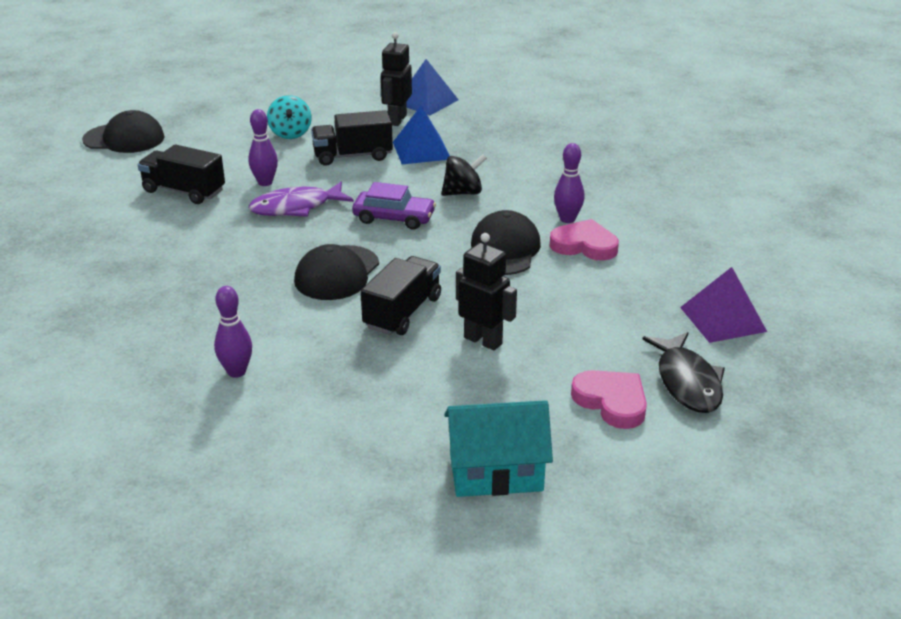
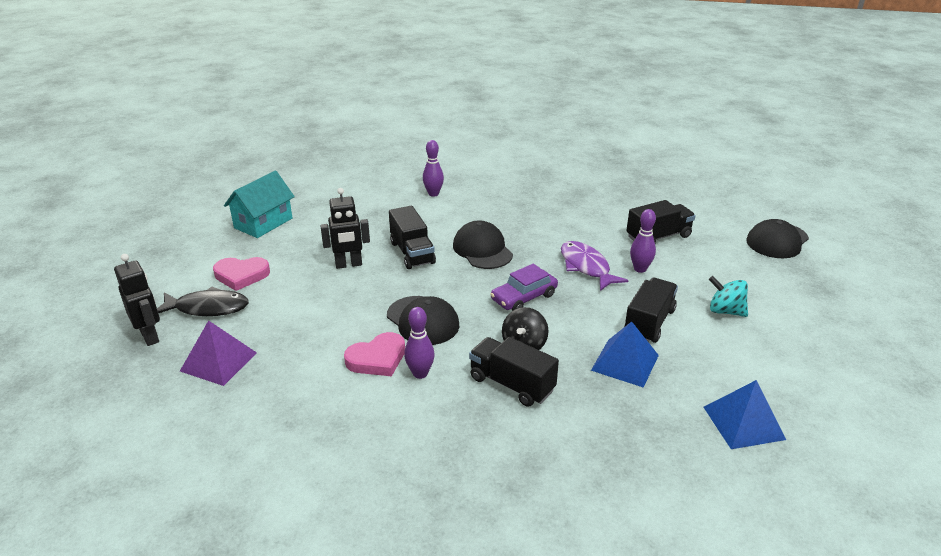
camera: 130 degrees right, 0 degrees up
purple fish [249,182,354,217] -> purple fish turned 45 degrees counterclockwise [561,241,628,291]
black robot [381,32,412,126] -> black robot moved to [114,254,160,346]
black fish [643,332,725,413] -> black fish turned 150 degrees clockwise [157,286,249,316]
none -> black truck [469,337,559,407]

